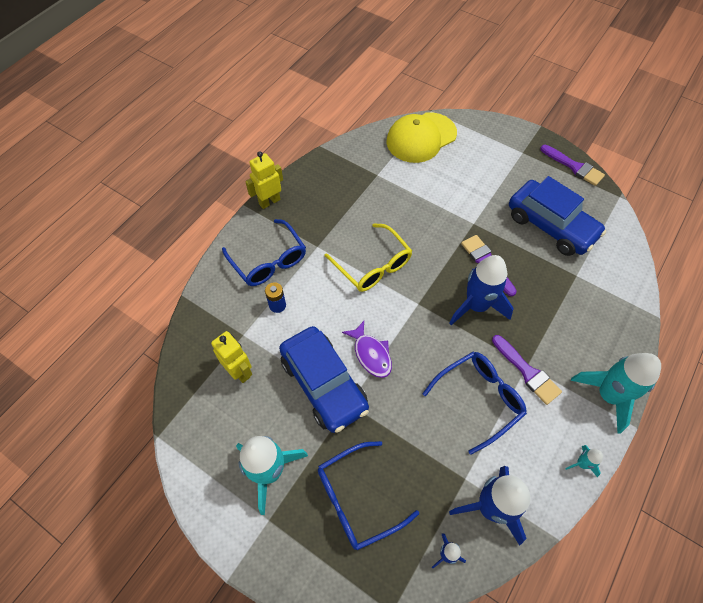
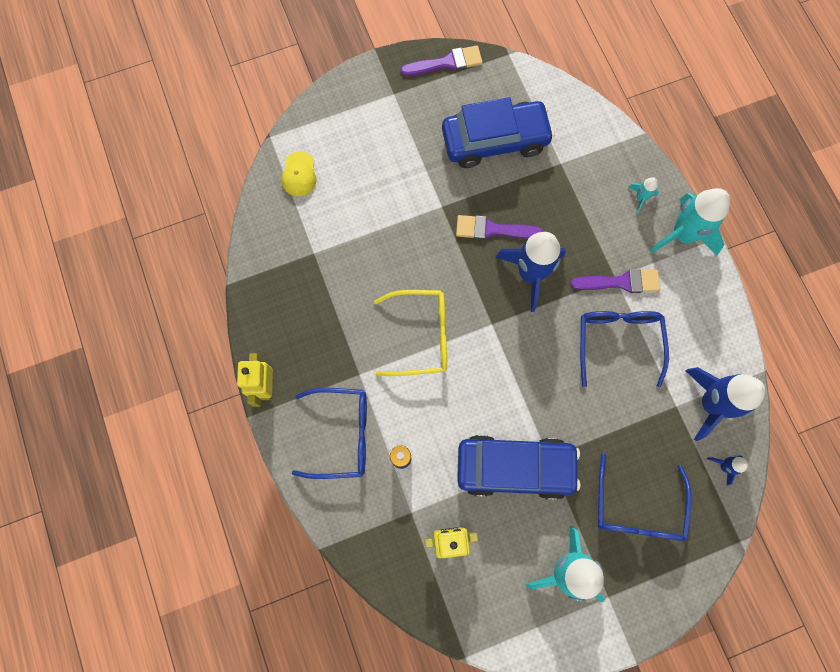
camera: 55 degrees left, 15 degrees up
purple fish [342,321,392,378] -> none
yellow cap [387,112,457,163] -> yellow cap [281,151,317,196], size x0.50
turquoise rocket [565,445,603,477] -> turquoise rocket moved to [628,177,659,214]

